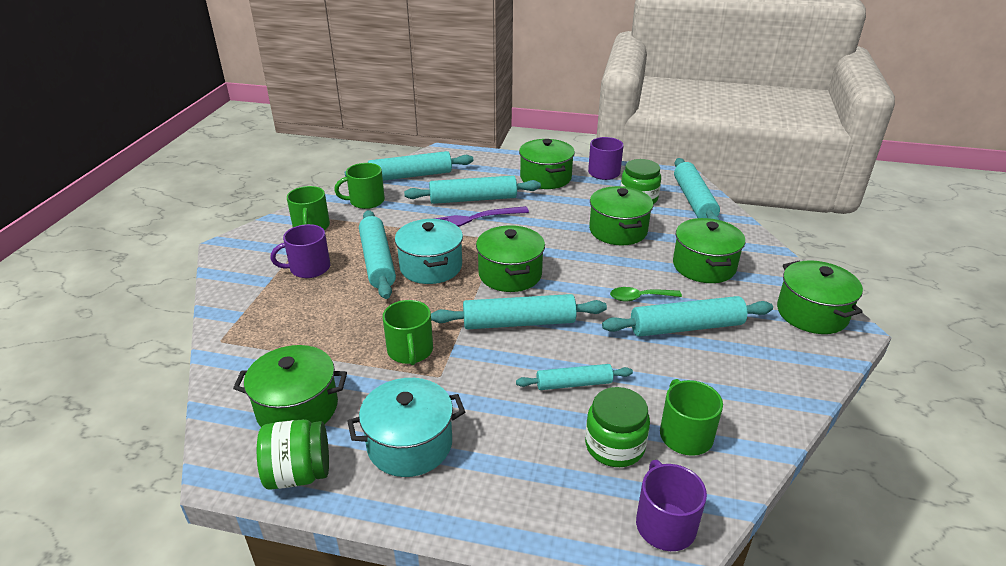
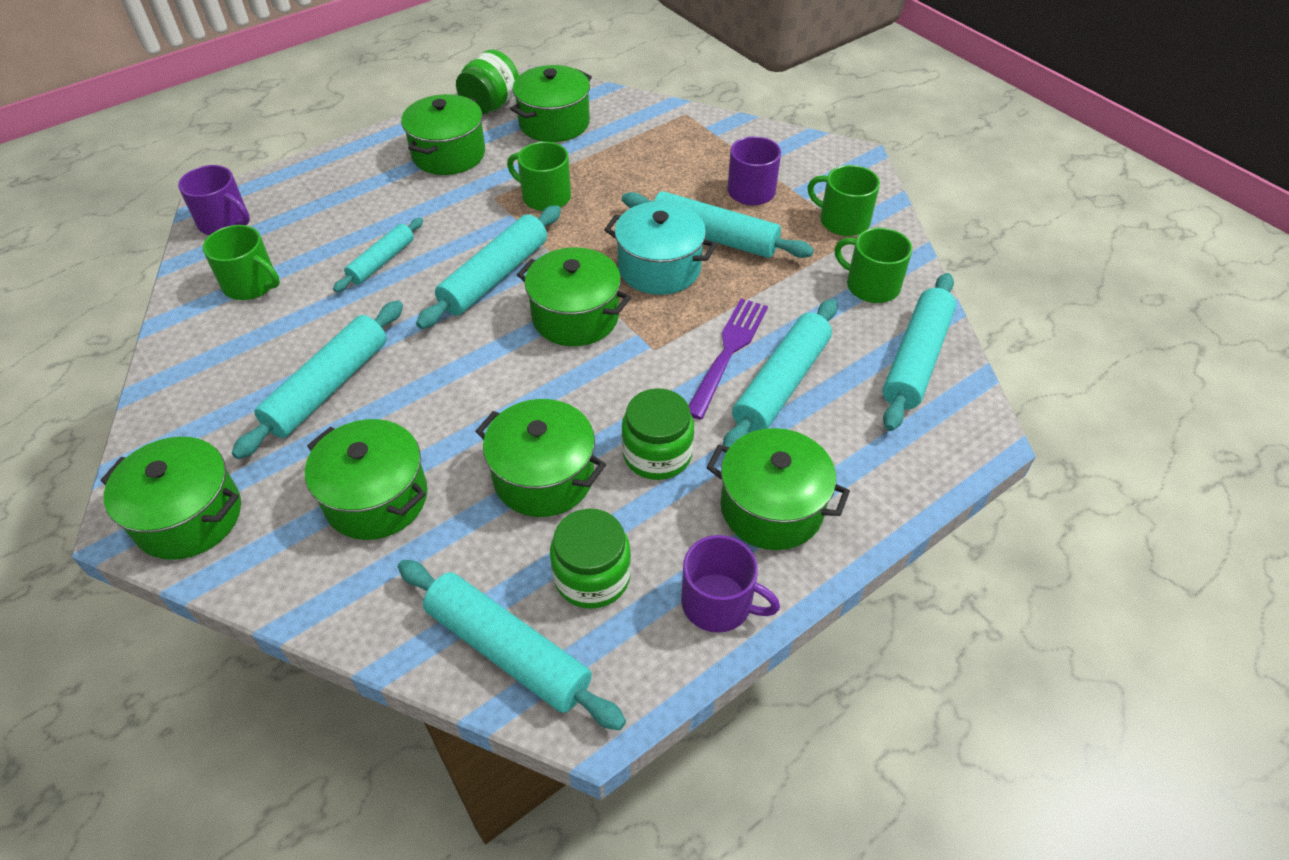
camera: 130 degrees right, 15 degrees up
green mug [334,163,385,209] -> green mug turned 75 degrees counterclockwise [834,228,912,303]
turquoise pot [347,378,465,477] -> green pot [401,94,485,175]
green jar [585,387,650,467] -> green jar moved to [621,388,694,480]
green spoon [610,287,682,301] -> none

